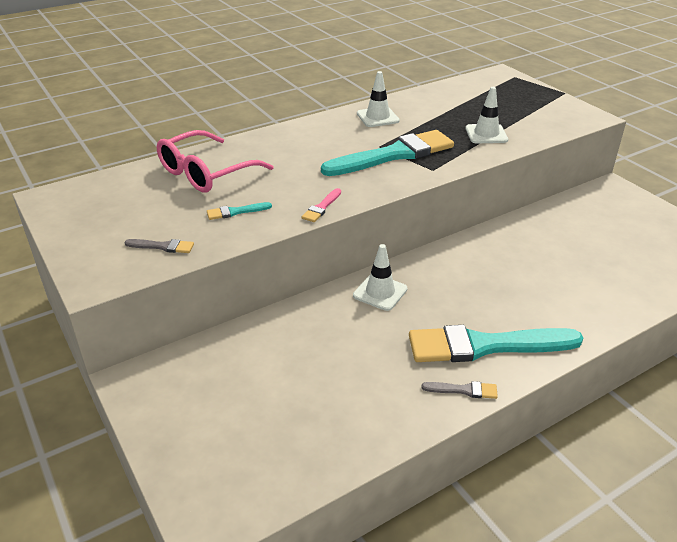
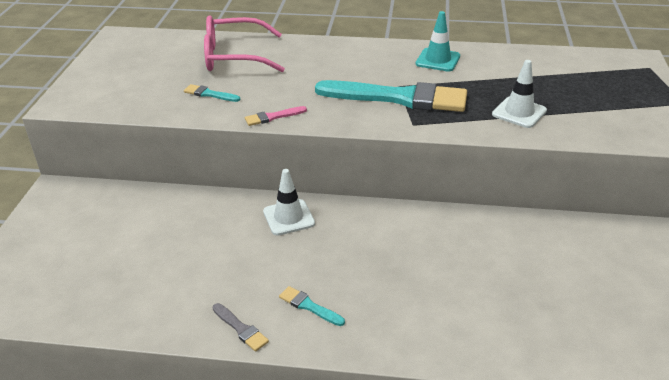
camera: 40 degrees right, 0 degrees up
grey brush [125,239,194,253] -> none
white traffic cone [357,71,400,127] -> turquoise traffic cone [415,11,460,71]
turquoise brush [409,325,583,362] -> turquoise brush [279,286,345,326], size x0.40

